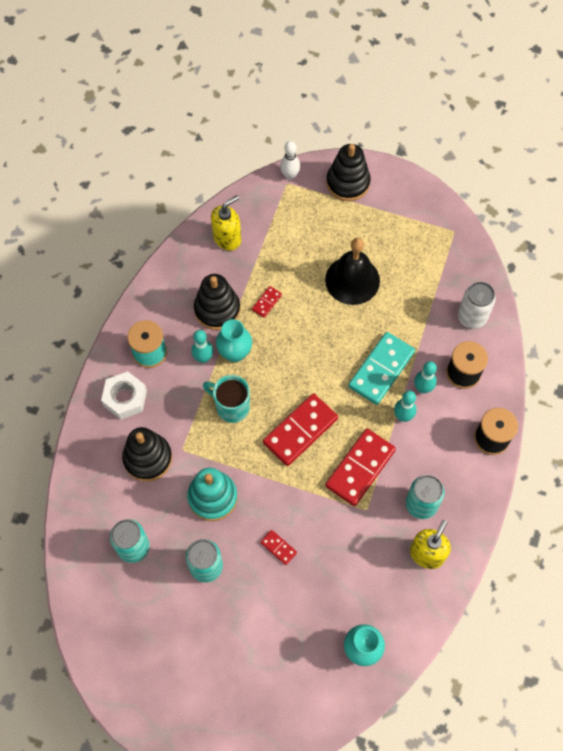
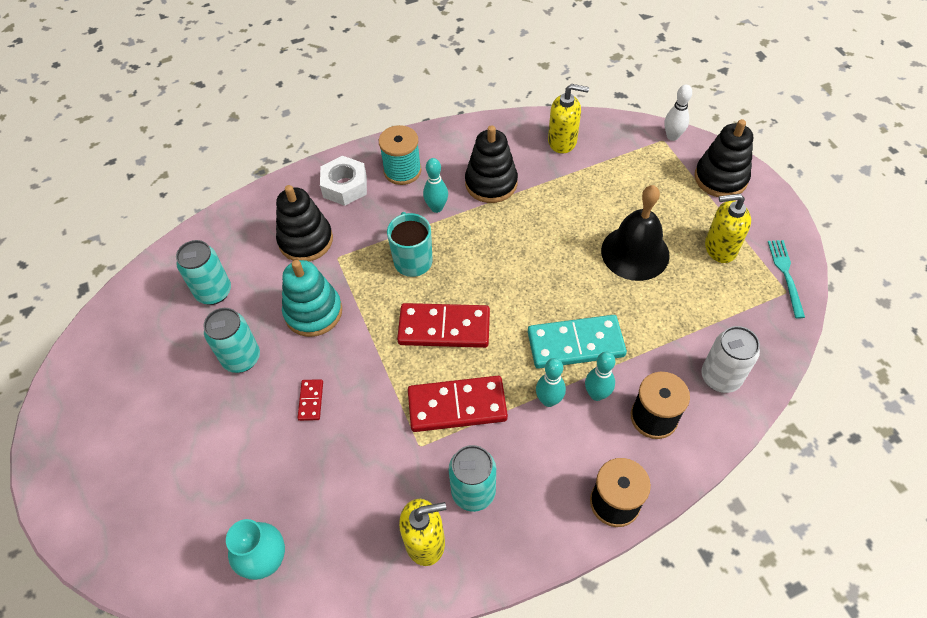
camera: 50 degrees right, 10 degrees down
turquoise vase [216,319,252,362] -> none
red domino [252,286,282,318] -> none
none -> yellow soap dispenser [705,194,751,263]
none -> turquoise fork [768,240,805,318]

